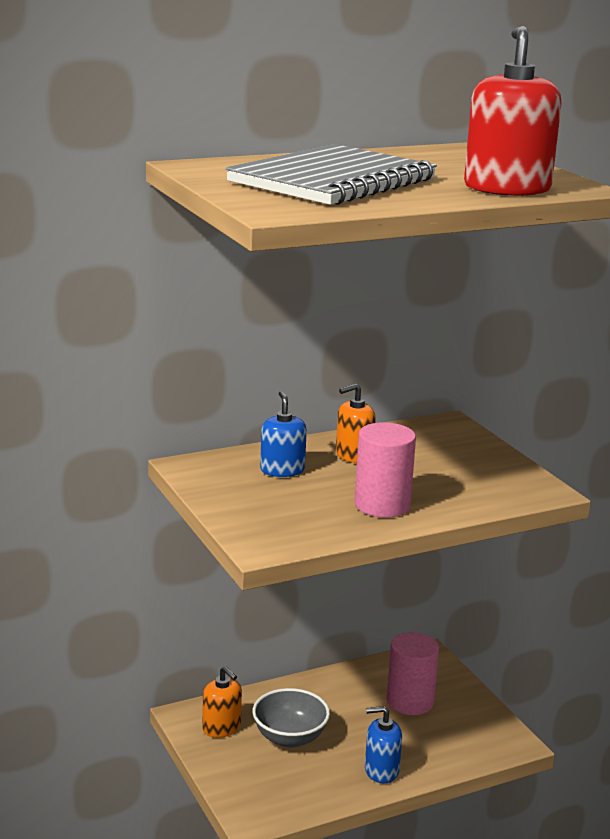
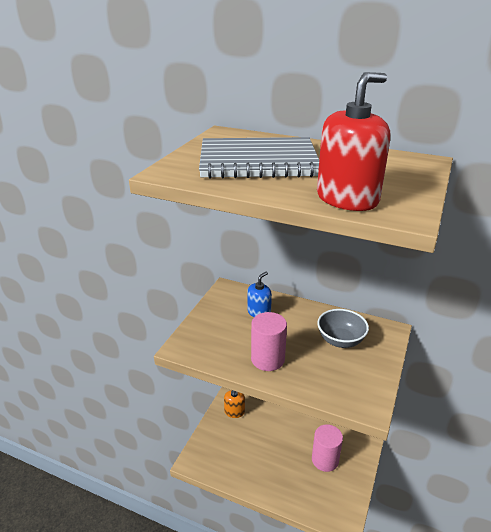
camera: 50 degrees right, 10 degrees up
grey bowl [252,688,330,748] -> grey bowl moved to [317,309,369,348]
orange soap dispenser [336,384,376,463] -> none
blue soap dispenser [365,706,402,783] -> none

